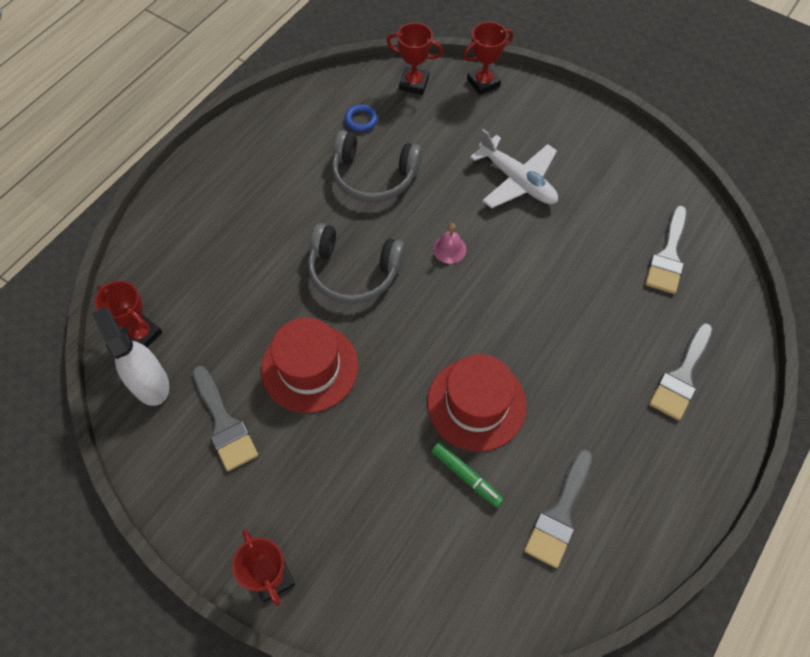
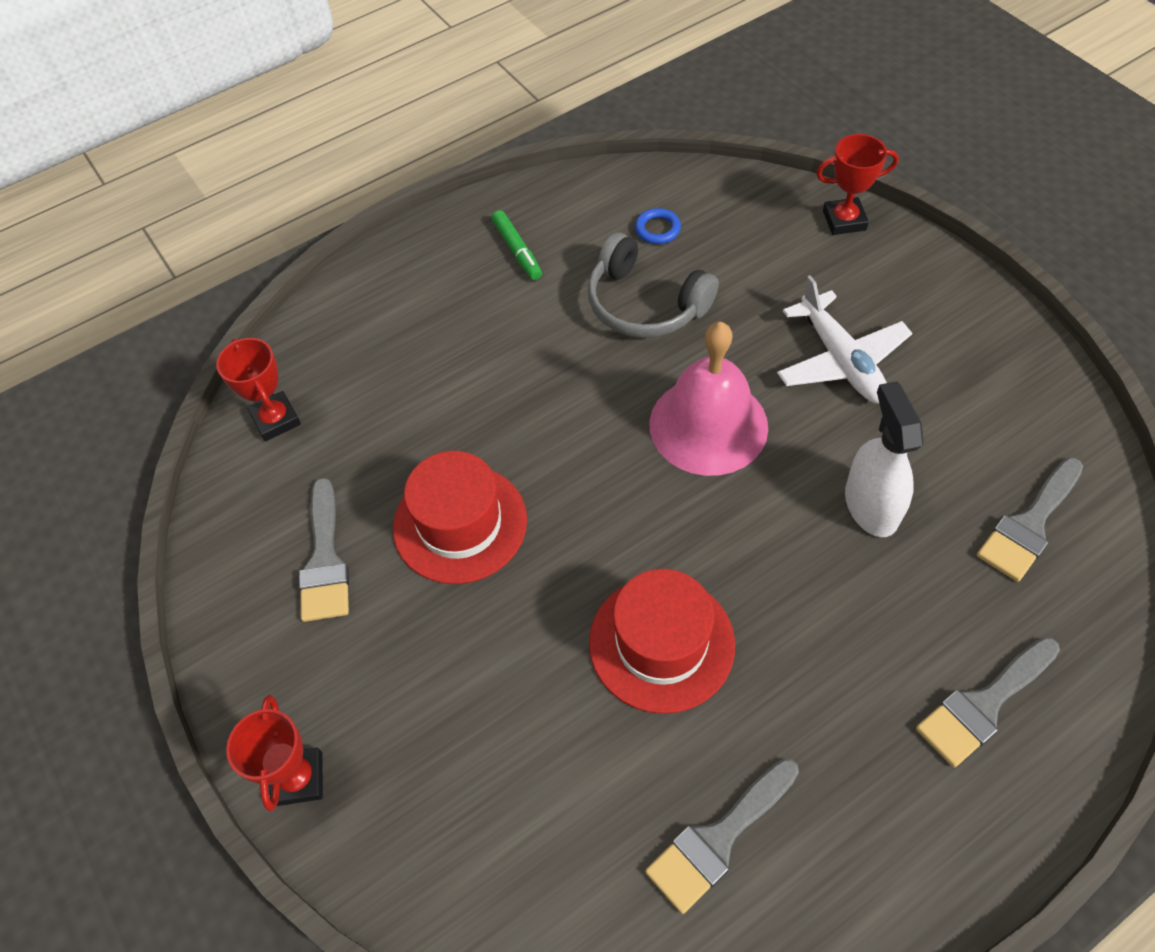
camera: 25 degrees right, 5 degrees down
white spray bottle [92,307,169,406] -> white spray bottle moved to [845,381,924,537]
grey headphones [308,223,405,304] -> none
red trophy [387,23,443,95] -> none
green marker [431,442,504,508] -> green marker moved to [492,210,542,280]
pink bell [433,223,466,264] -> pink bell [649,322,768,476], size x2.46

